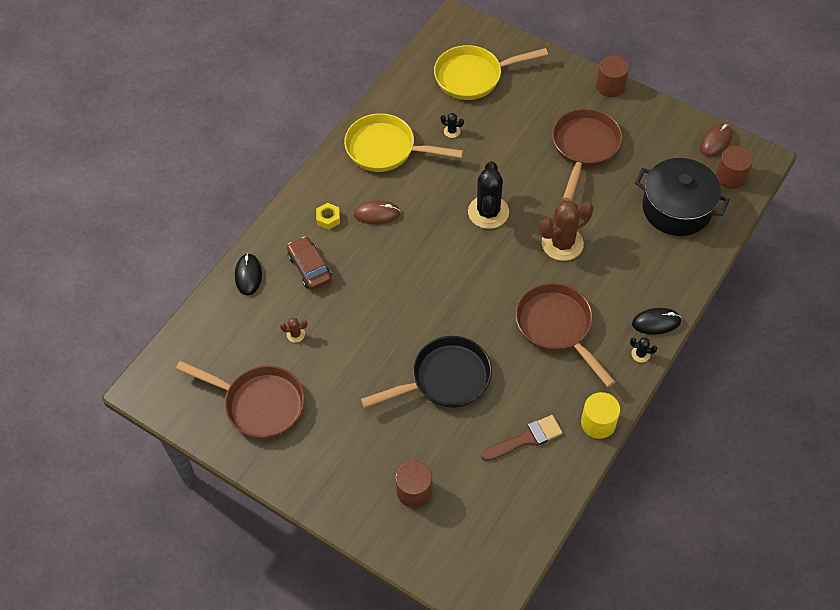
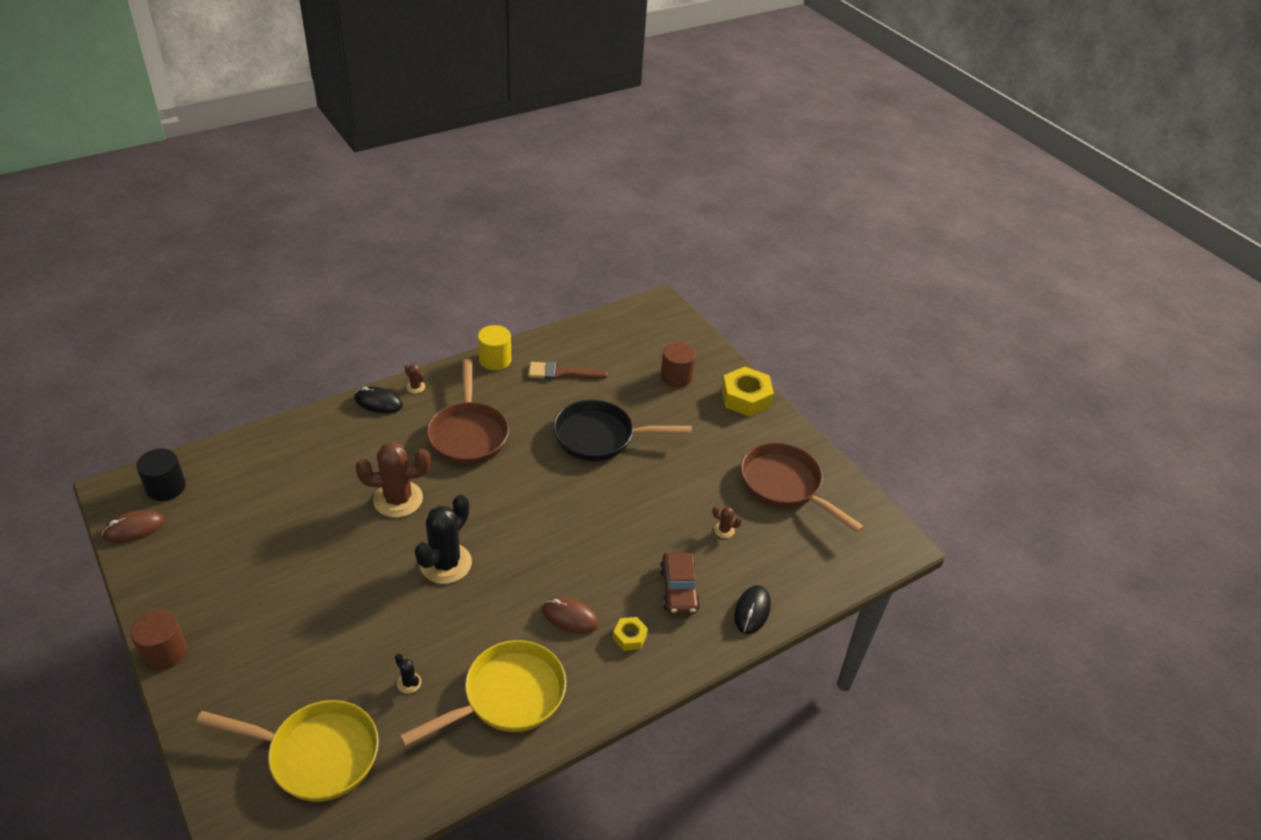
camera: 160 degrees left, 15 degrees down
yellow pan [344,113,464,172] -> yellow pan turned 75 degrees counterclockwise [399,640,566,747]
brown pan [552,108,623,201] -> none
black cactus [630,337,657,363] -> brown cactus [405,364,425,393]
black pot [635,158,730,236] -> none
brown cylinder [716,146,753,189] -> black cylinder [136,448,186,501]
none -> yellow nut [722,367,774,417]

